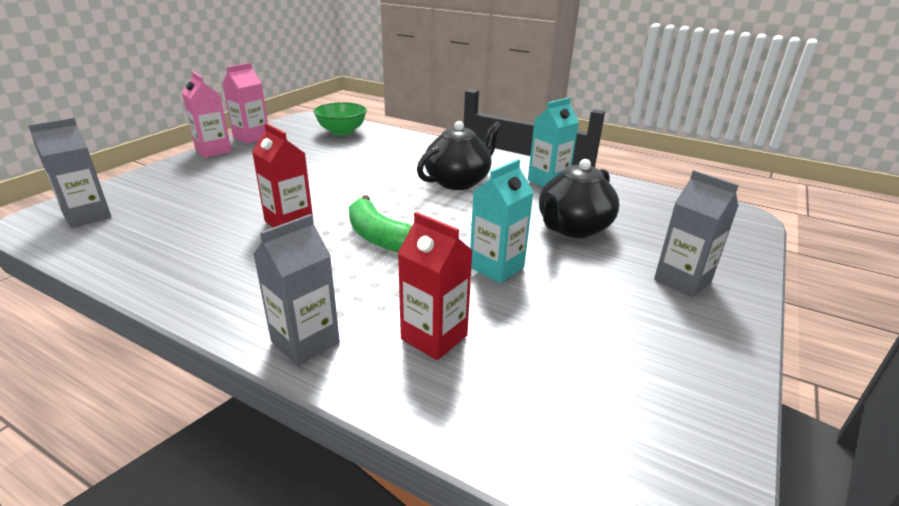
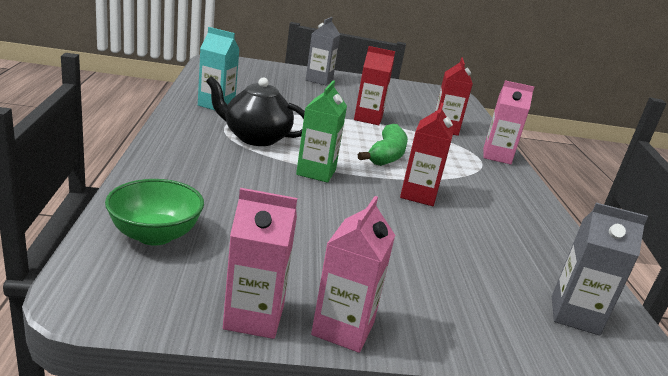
camera: 125 degrees left, 5 degrees down
grey carton [253,214,340,366] -> pink carton [483,80,534,165]
turquoise carton [470,159,533,283] -> red carton [354,46,395,125]
black teapot [539,159,619,238] -> none
none -> green carton [296,80,347,183]

